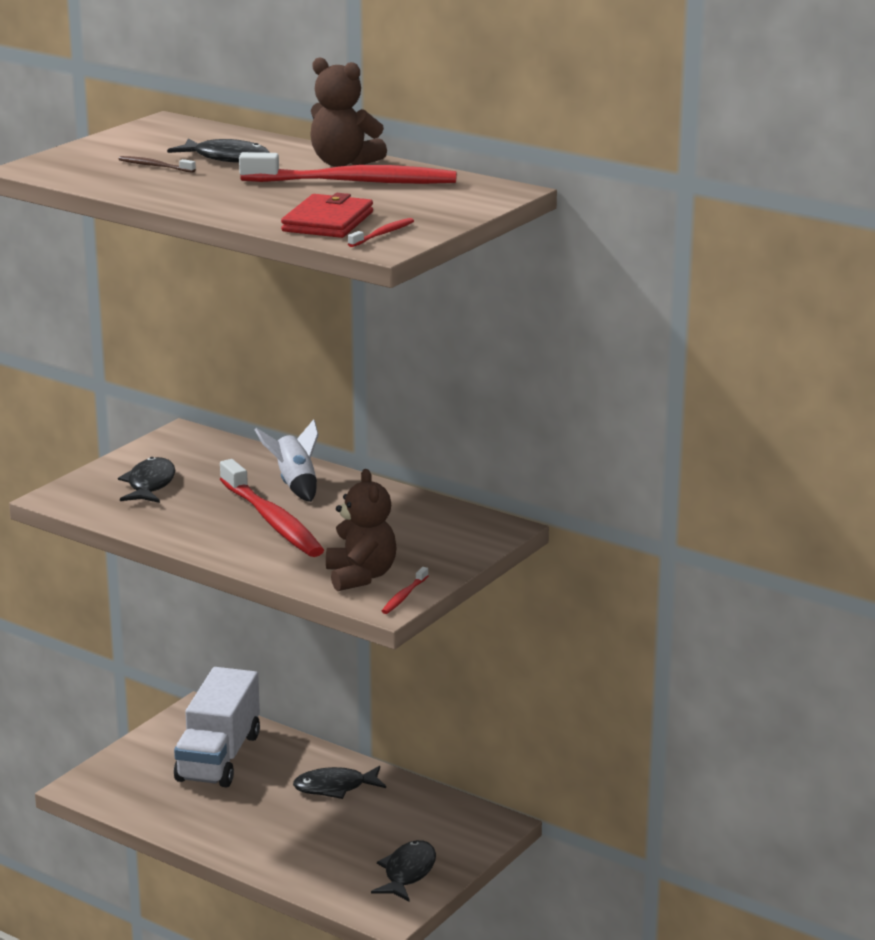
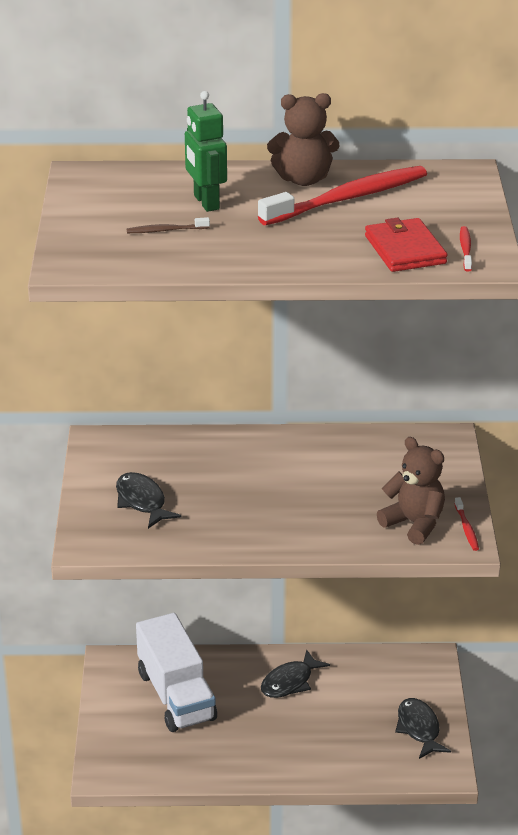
camera: 35 degrees left, 10 degrees up
black fish [167,138,270,163] -> green robot [185,91,227,212]
red toothbrush [220,459,324,557] -> none
white rocket [255,419,319,502] -> none

